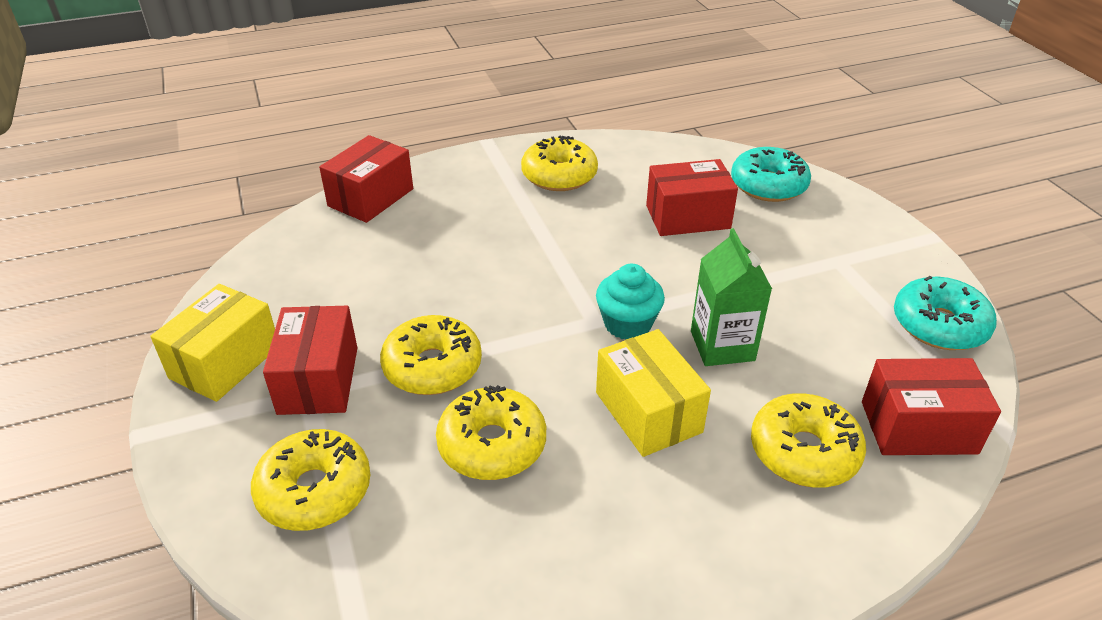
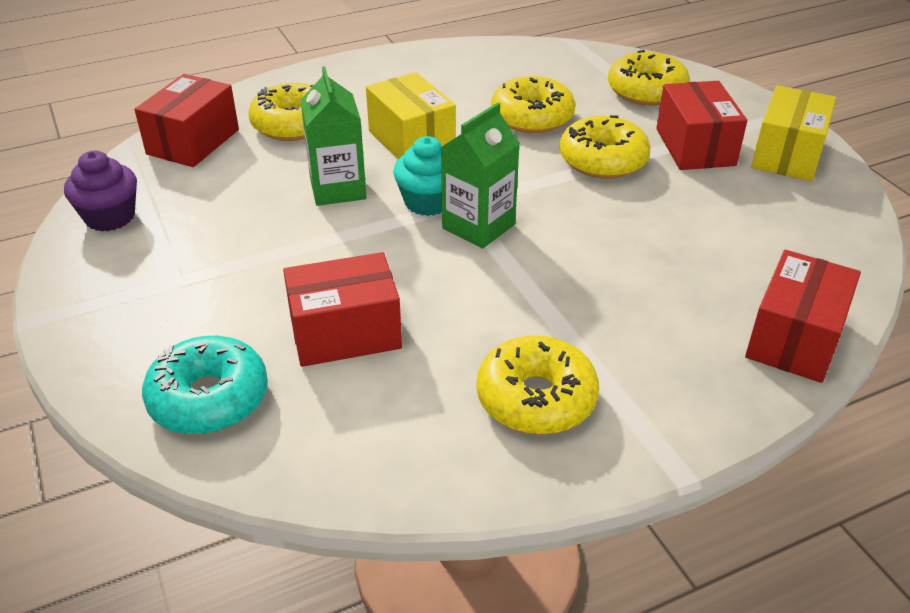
camera: 175 degrees right, 0 degrees up
red box [862,358,1001,455] -> red box turned 60 degrees counterclockwise [134,74,239,167]
turquoise donut [894,276,997,350] -> purple cupcake [64,151,137,231]
none -> green carton [441,102,520,249]

